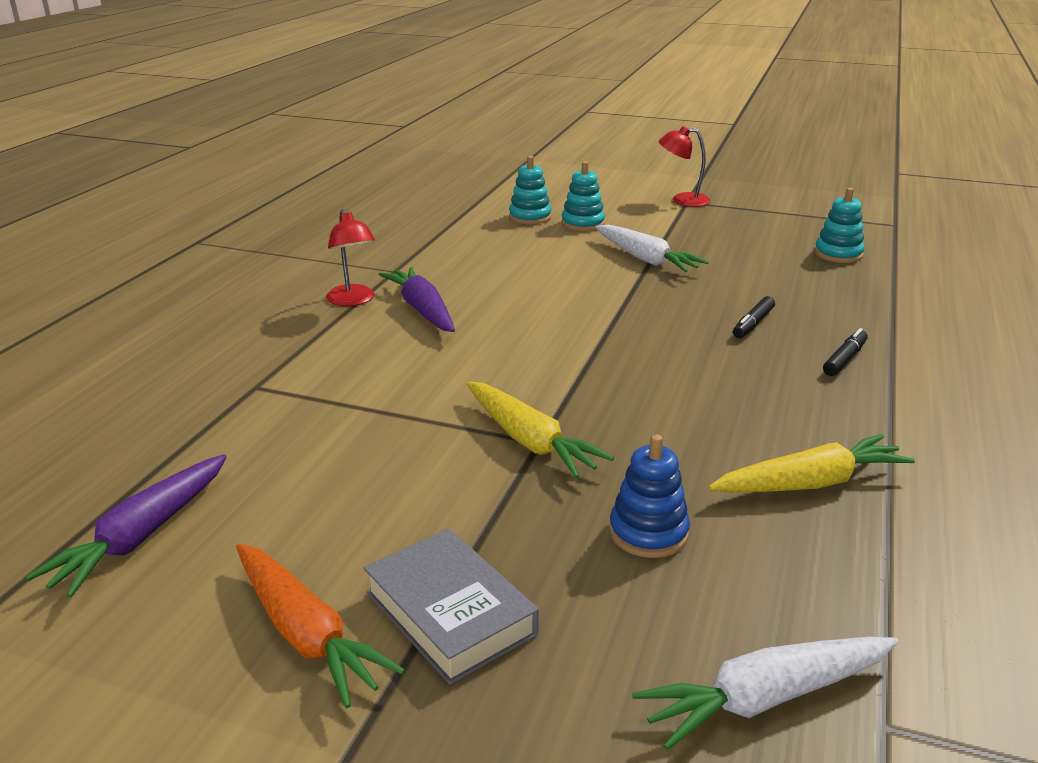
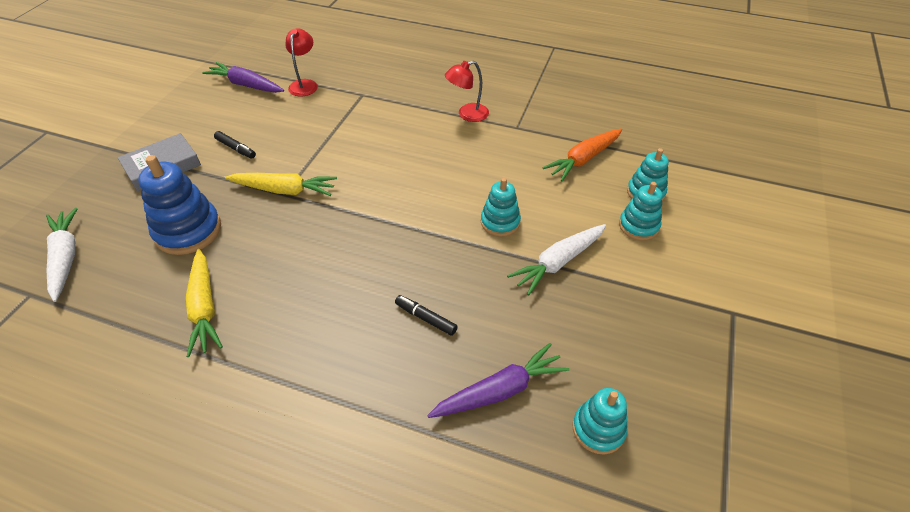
camera: 90 degrees right, 20 degrees up
orange carrot [236,544,405,708] -> orange carrot moved to [543,128,622,181]
purple carrot [378,267,455,332] -> purple carrot moved to [427,343,569,418]
yellow carrot [467,382,614,478] -> yellow carrot turned 135 degrees counterclockwise [225,173,337,196]
blue stacking toy [609,434,690,558] -> blue stacking toy [138,155,221,255], size x1.62
red lamp [658,126,711,207] -> red lamp moved to [285,28,318,96]
black marker [823,328,868,376] -> black marker moved to [214,131,256,159]
none -> turquoise stacking toy [481,178,521,237]

